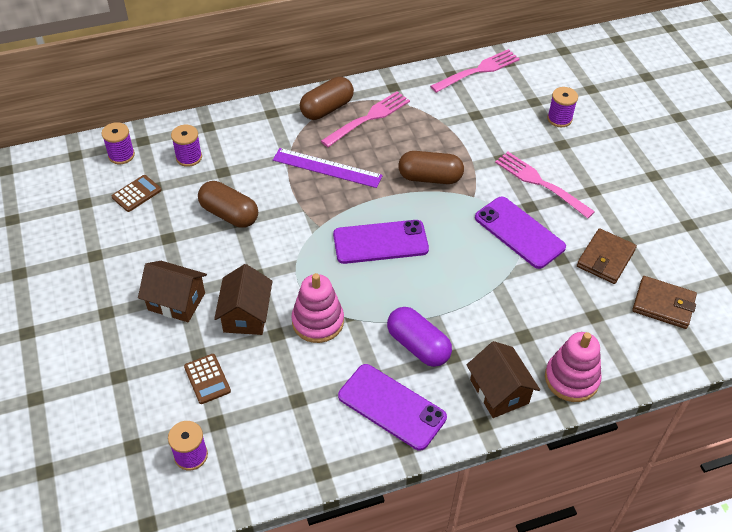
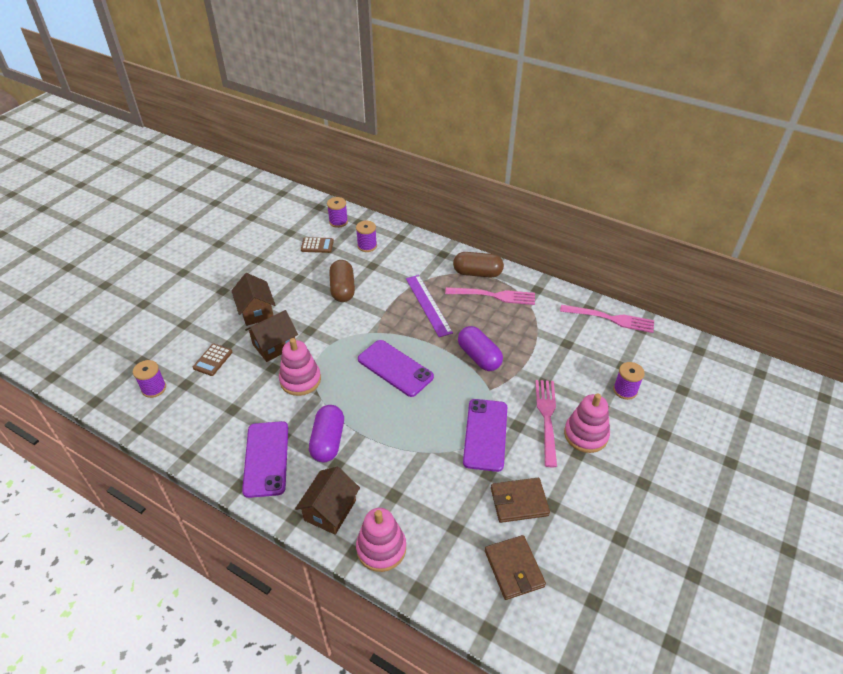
camera: 50 degrees right, 5 degrees down
brown capsule [398,151,464,184] -> purple capsule [458,326,503,371]
none -> pink stacking toy [564,393,610,453]

